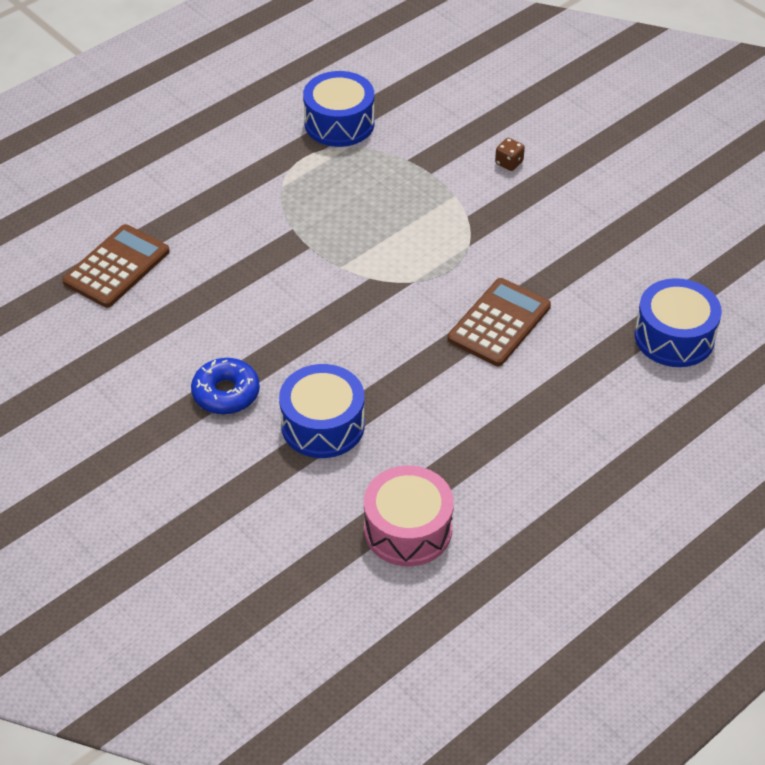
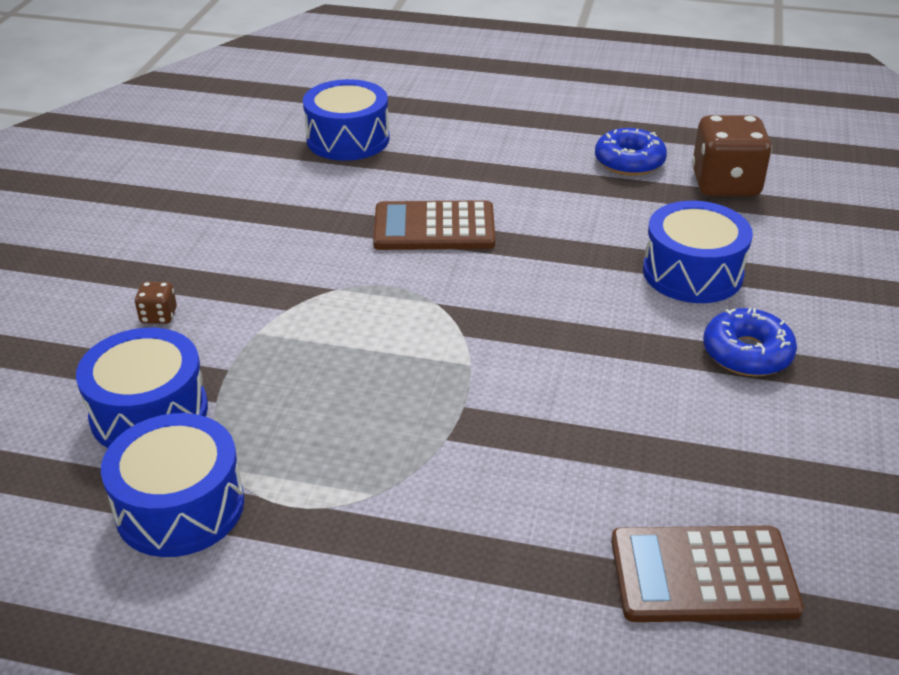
camera: 125 degrees left, 10 degrees down
pink drum [364,465,454,566] -> brown dice [692,115,772,197]
none -> blue drum [76,328,208,448]
none -> blue donut [595,128,667,176]

